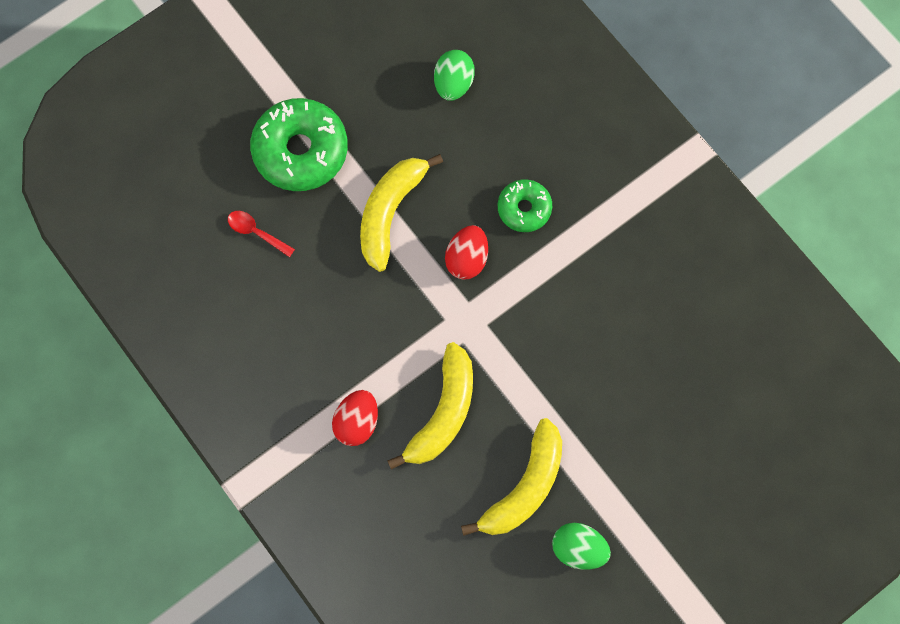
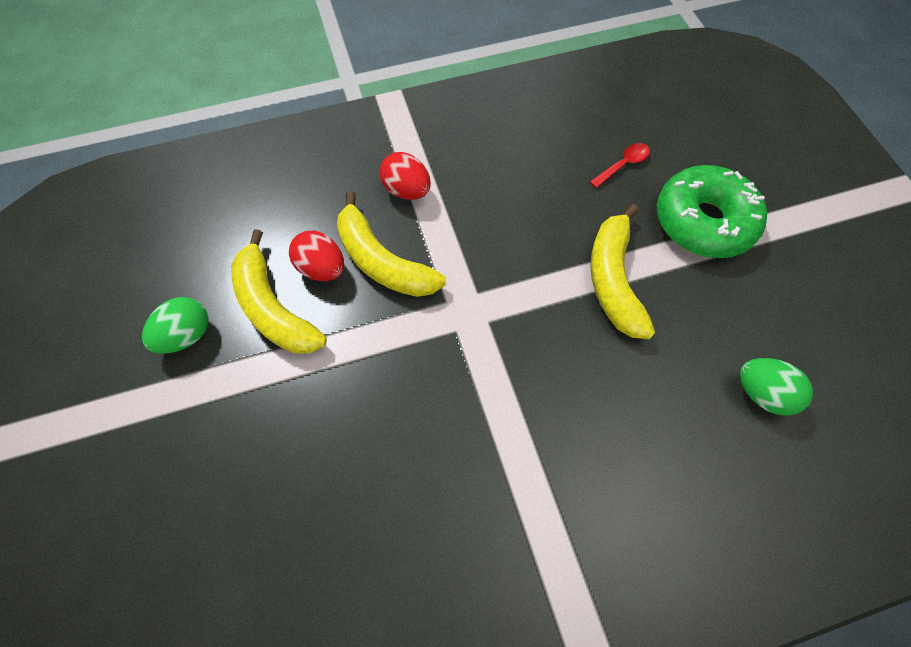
camera: 110 degrees right, 10 degrees down
yellow banana [360,154,443,272] -> yellow banana turned 135 degrees counterclockwise [591,204,655,339]
red egg [445,225,488,280] -> red egg moved to [289,231,344,281]
green donut [498,179,552,232] -> none

